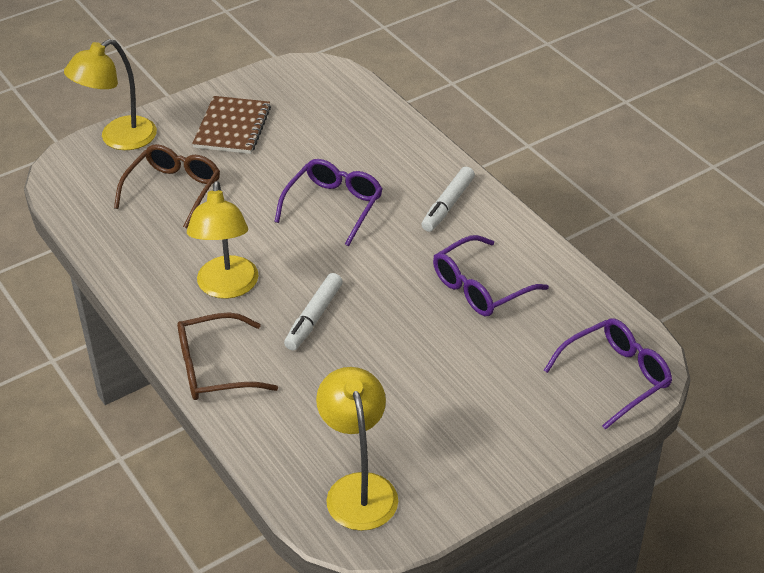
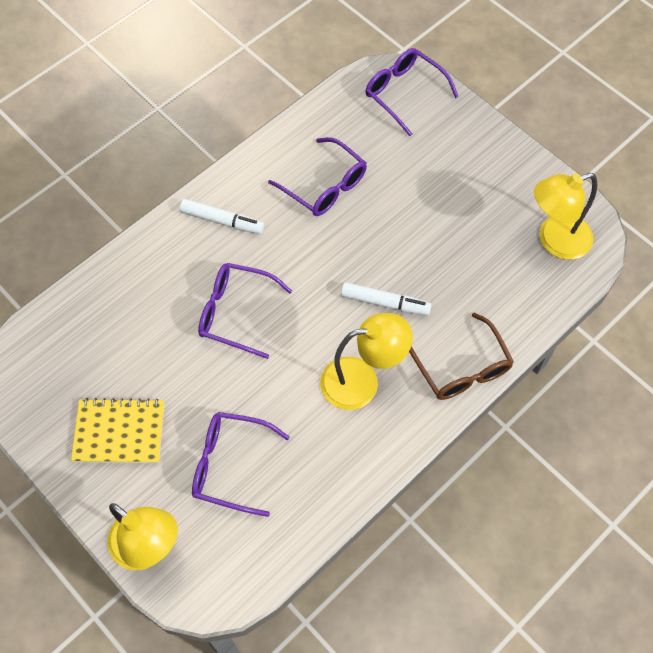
camera: 100 degrees left, 20 degrees up
brown glasses [114,144,220,229] -> purple glasses [192,412,290,517]
brown notebook [192,96,271,154] -> yellow notebook [71,398,164,463]

